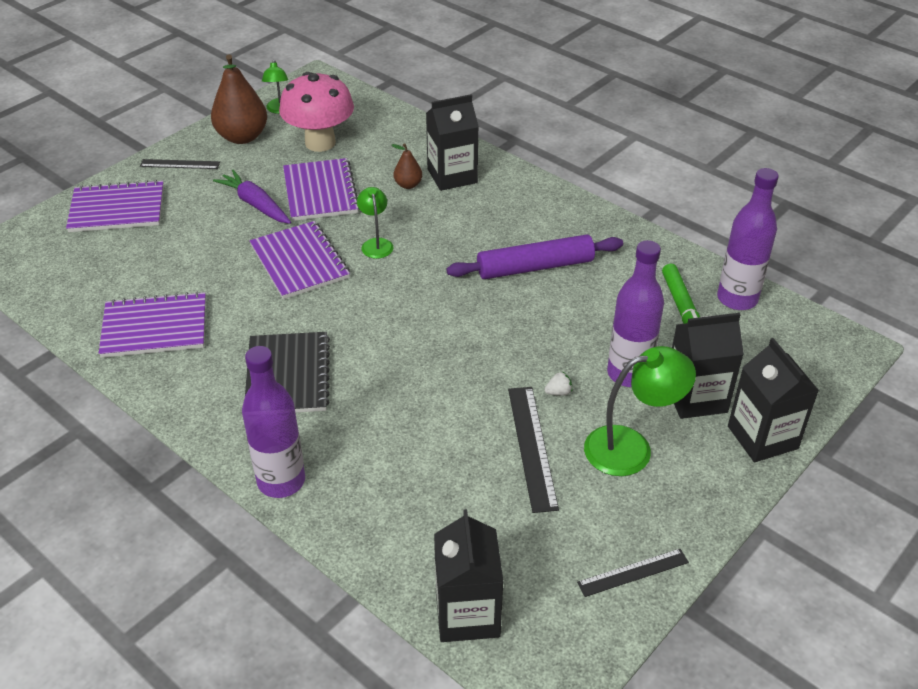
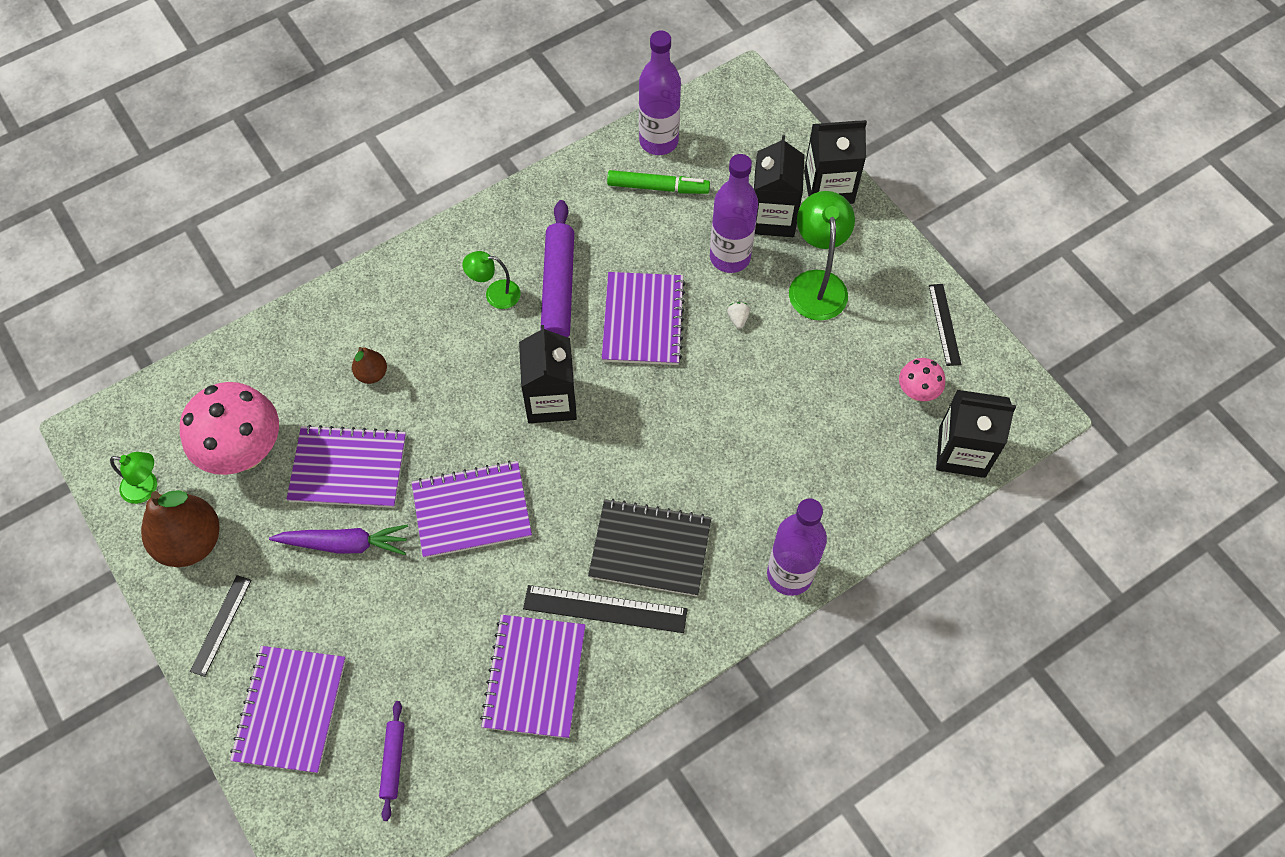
camera: 75 degrees left, 20 degrees up
purple carrot [213,170,291,224] -> purple carrot turned 150 degrees counterclockwise [269,524,408,555]
green lamp [357,187,393,259] -> green lamp moved to [463,251,521,309]
black carton [426,94,479,191] -> black carton moved to [519,325,577,423]
black ruler [508,387,559,513] -> black ruler moved to [523,585,688,633]
none -> purple rolling pin [379,701,405,821]
none -> purple notebook [602,272,686,365]
none -> pink mushroom [899,358,945,401]

